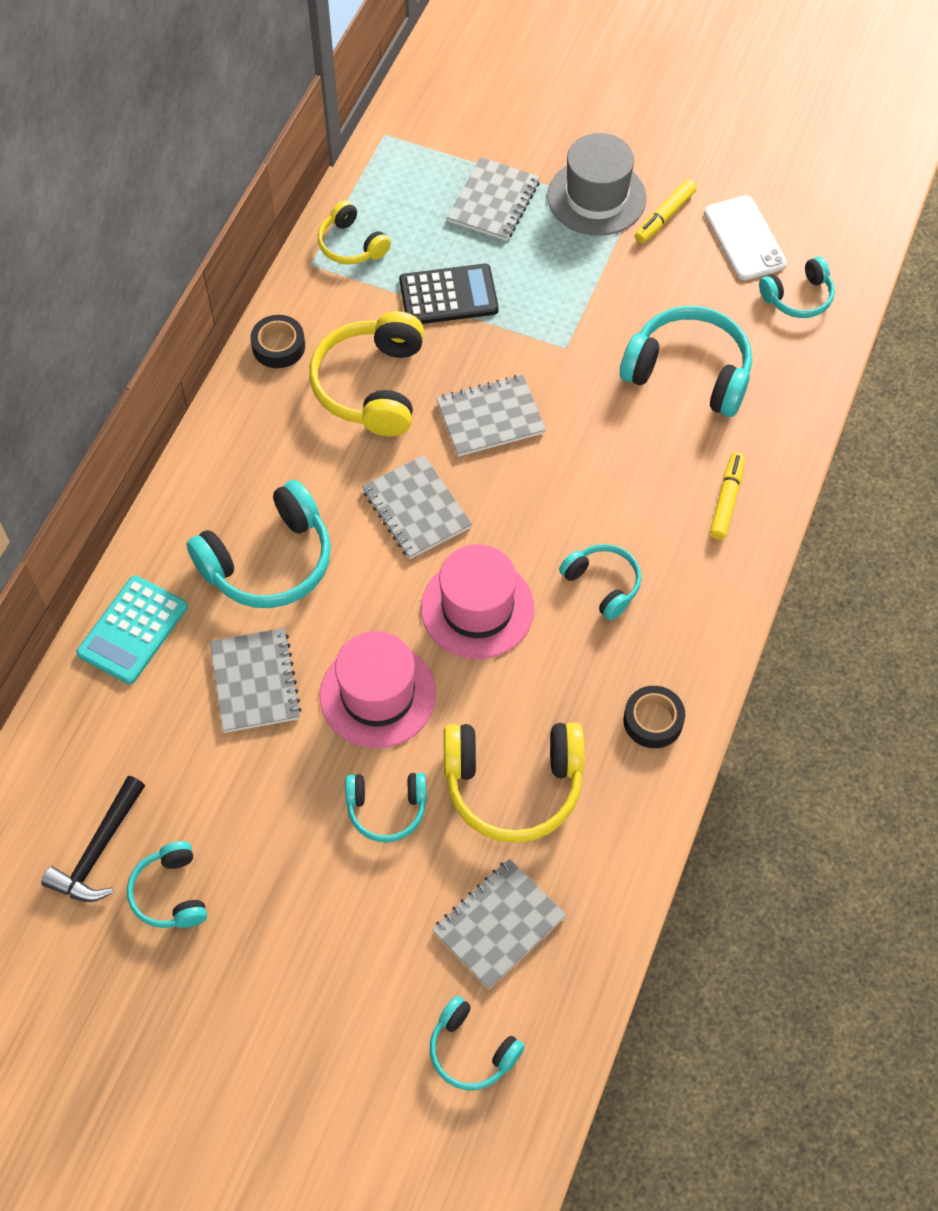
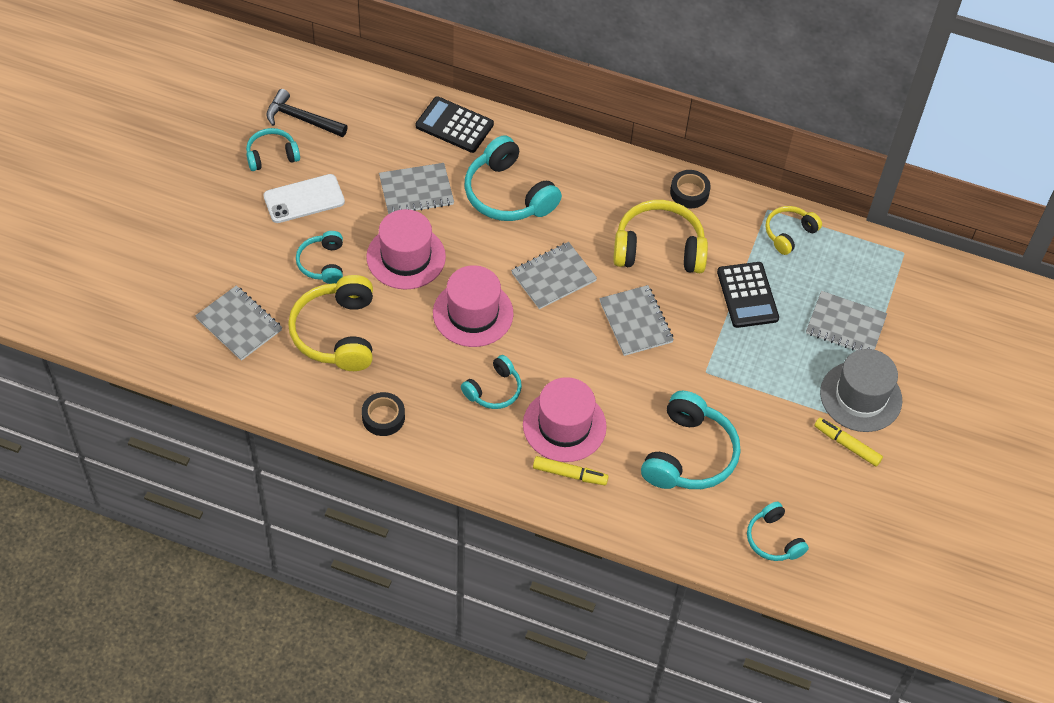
camera: 85 degrees right, 5 degrees down
turquoise calculator [76,575,188,684] -> black calculator [416,96,494,153]
turquoise headphones [430,996,524,1090] -> none
white phone [704,196,787,280] -> white phone moved to [263,174,345,223]
none -> pink hat [523,377,607,462]

